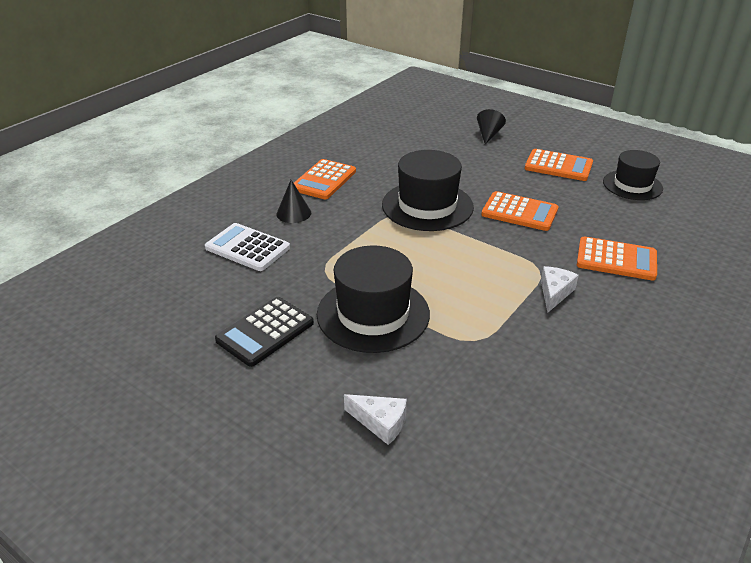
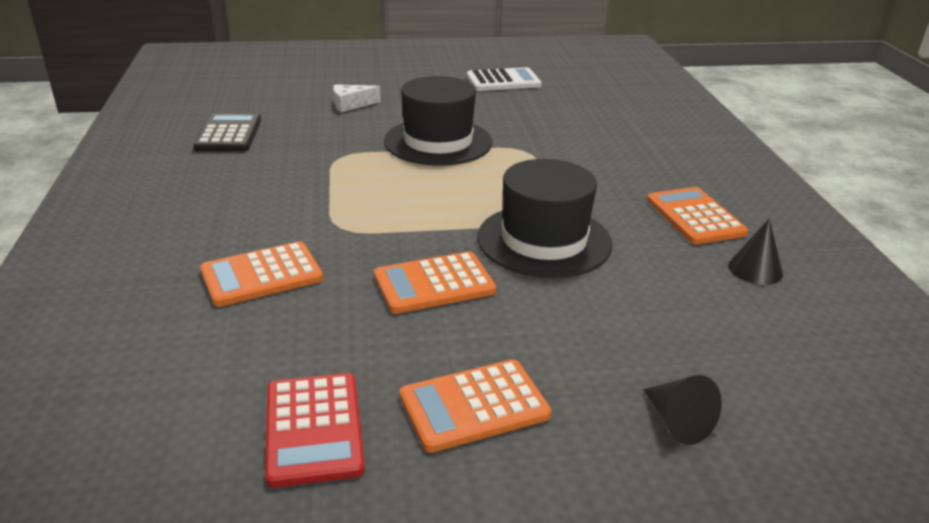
camera: 135 degrees right, 5 degrees down
white calculator [205,223,290,271] -> white calculator moved to [467,67,542,91]
black calculator [215,297,314,367] -> black calculator moved to [193,113,261,151]
black cone [276,180,311,223] -> black cone moved to [728,218,783,285]
white cheese [541,266,579,313] -> none
black hat [603,150,663,200] -> red calculator [265,373,365,488]

